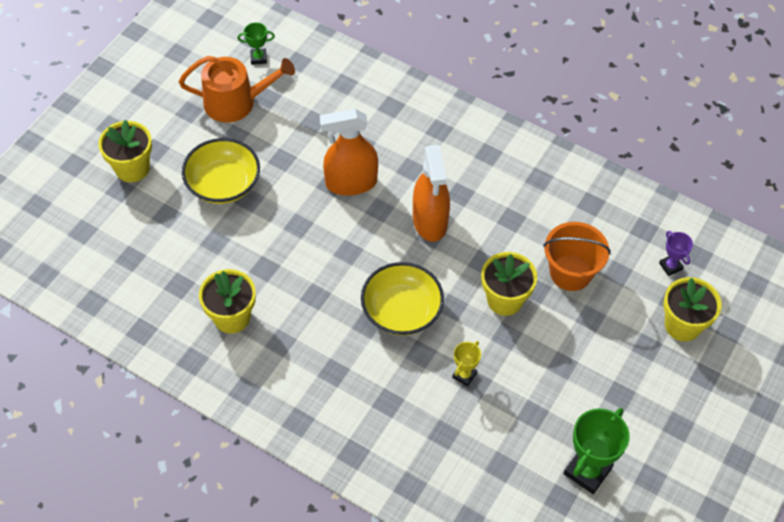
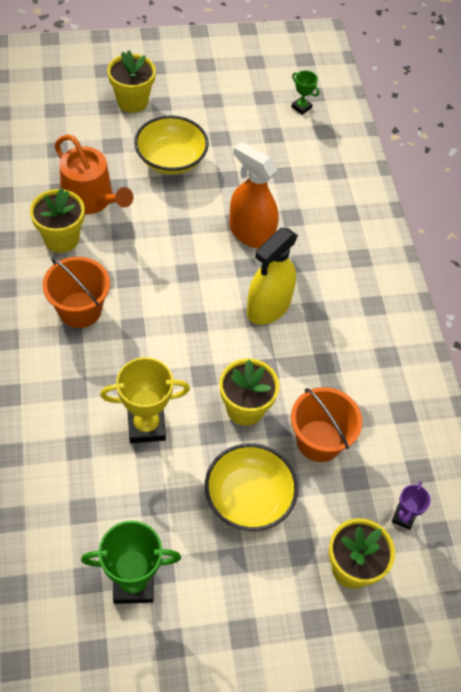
camera: 45 degrees right, 0 degrees up
orange watering can [179,56,295,123] -> orange watering can moved to [55,134,134,215]
yellow bowl [361,262,444,336] -> yellow bowl moved to [205,443,298,531]
orange spray bottle [413,145,450,242] -> yellow spray bottle [247,227,298,325]
yellow trophy [452,341,481,387] -> yellow trophy [100,357,190,443], size x1.88
none -> orange bucket [43,257,110,328]

